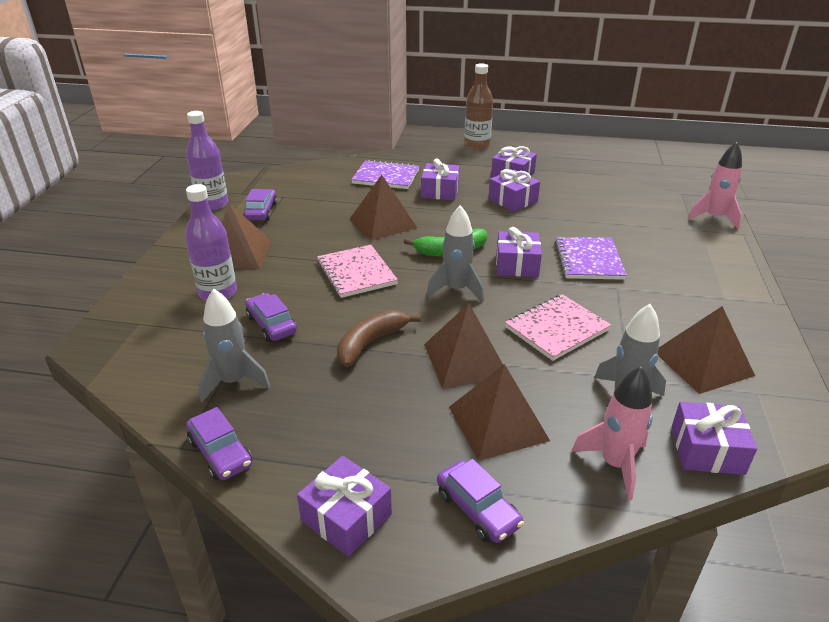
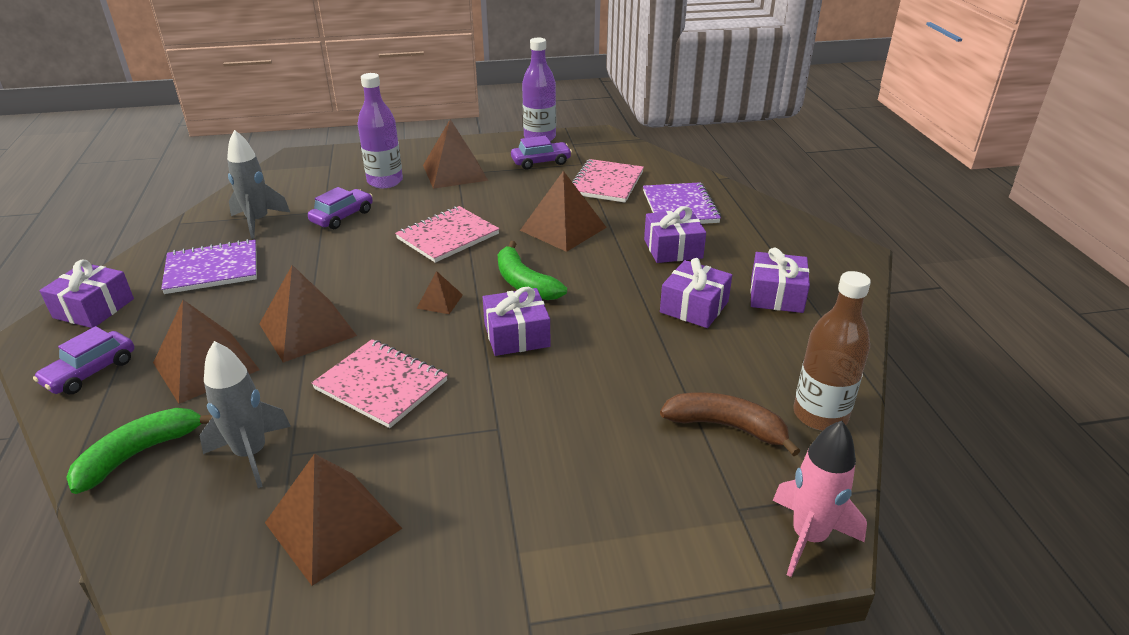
camera: 70 degrees right, 0 degrees up
purple car [186,407,252,480] -> none
brown banana [337,310,421,367] -> brown banana moved to [660,392,800,457]
grey rocket [427,205,484,302] -> brown pyramid [416,271,463,314]
brown bottle [464,63,493,150] -> brown bottle moved to [793,271,871,431]
purple notebook [555,237,627,280] -> purple notebook moved to [161,239,257,294]
pink rocket [571,366,653,501] -> green banana [66,408,212,494]
purple gift [671,402,757,475] -> none
none -> pink notebook [573,159,644,203]

